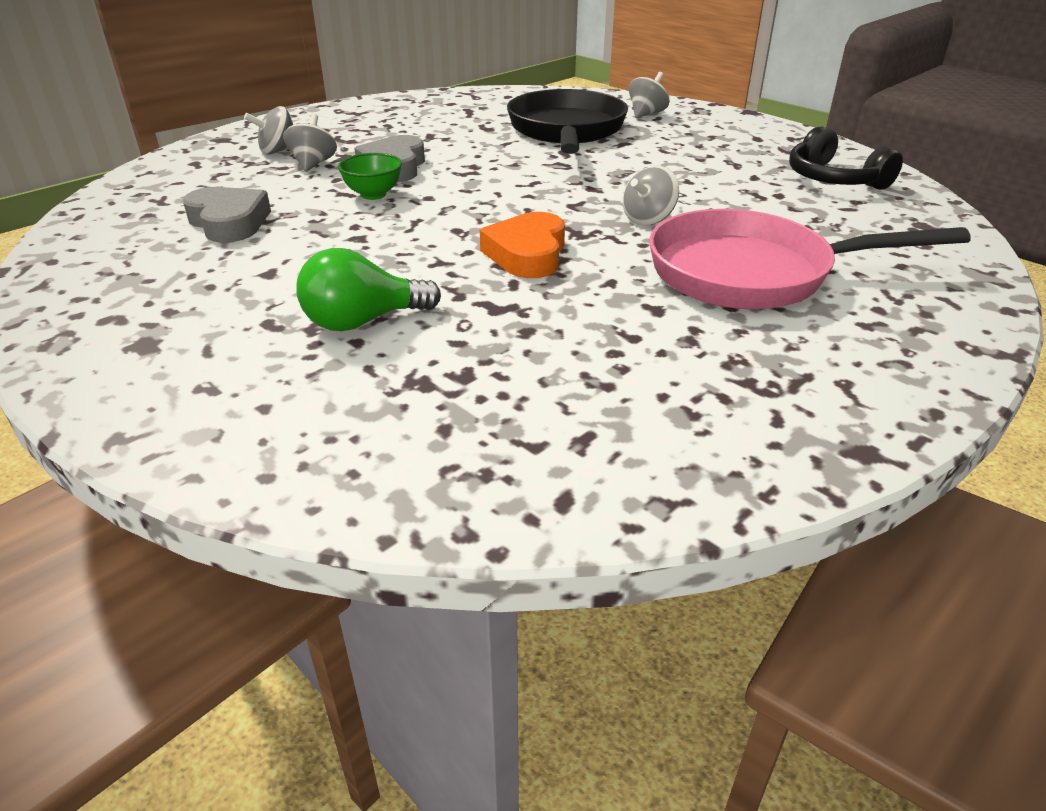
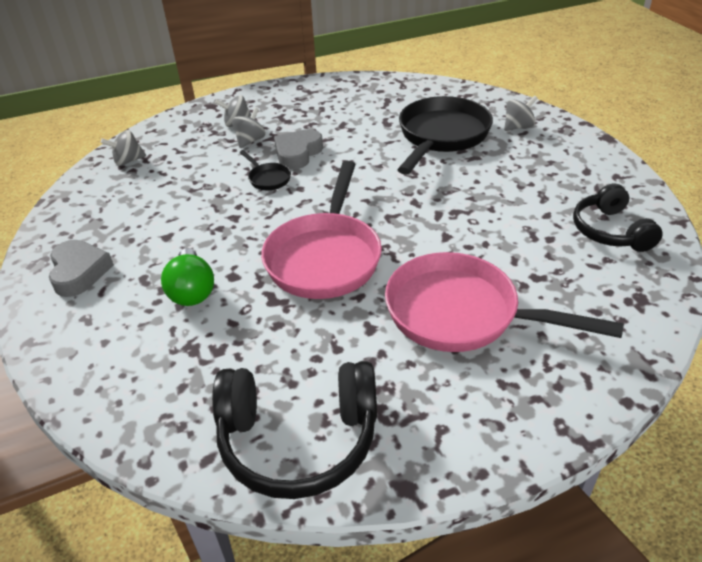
camera: 25 degrees right, 5 degrees up
grey heart [183,187,271,243] -> grey heart moved to [49,240,114,297]
green light bulb [296,248,441,331] -> green light bulb turned 105 degrees counterclockwise [161,248,214,306]
green bowl [338,153,402,200] -> black pan [239,150,291,190]
orange heart [480,212,565,278] -> pink pan [261,161,382,299]
grey spinning top [623,166,679,225] -> grey spinning top moved to [101,130,146,166]
none -> black headphones [212,361,377,499]

